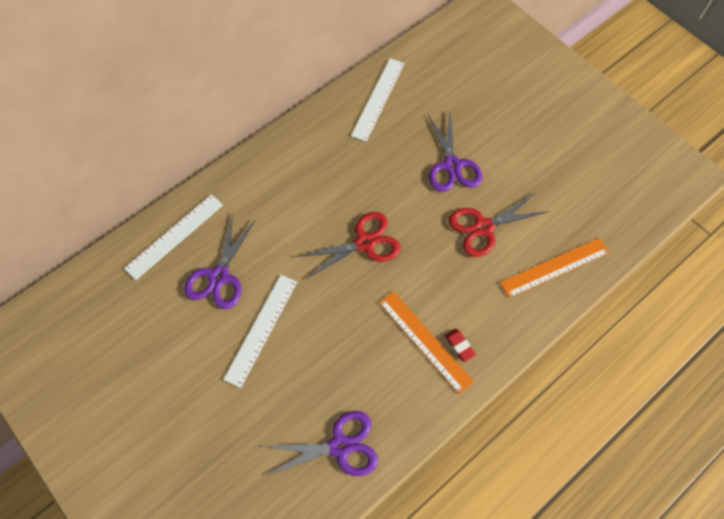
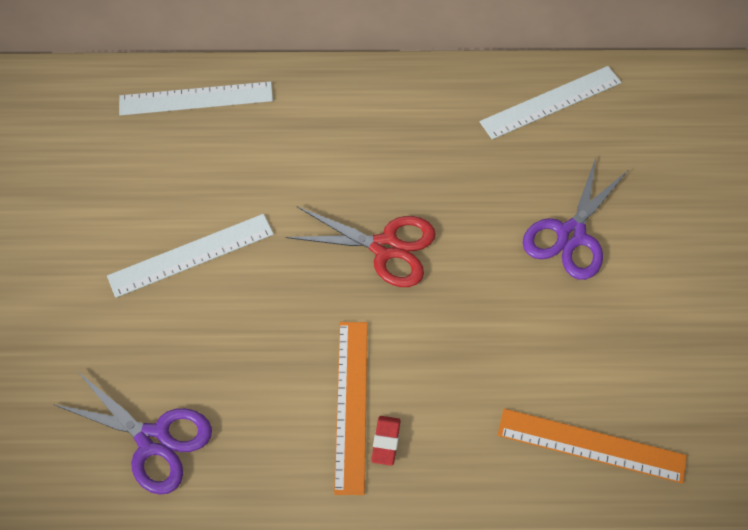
camera: 40 degrees right, 5 degrees down
purple scissors [184,214,256,309] -> none
red scissors [449,193,549,257] -> none

